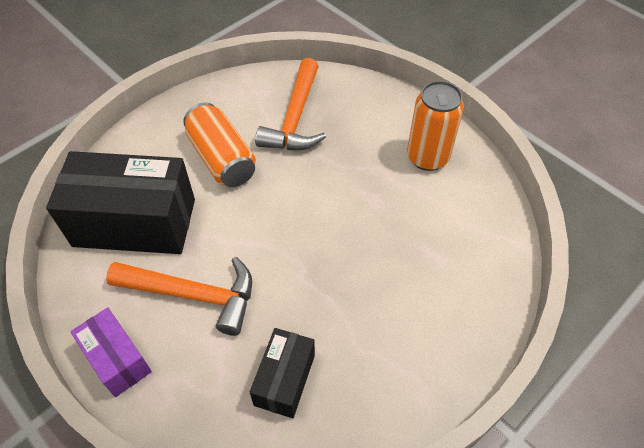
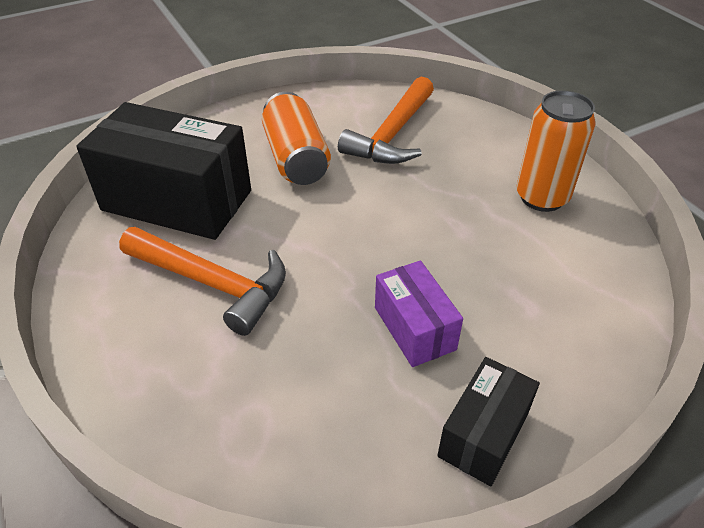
camera: 15 degrees right, 10 degrees down
purple box [70,308,152,397] -> purple box moved to [375,261,463,367]
black box [250,328,315,418] -> black box moved to [437,357,540,486]

